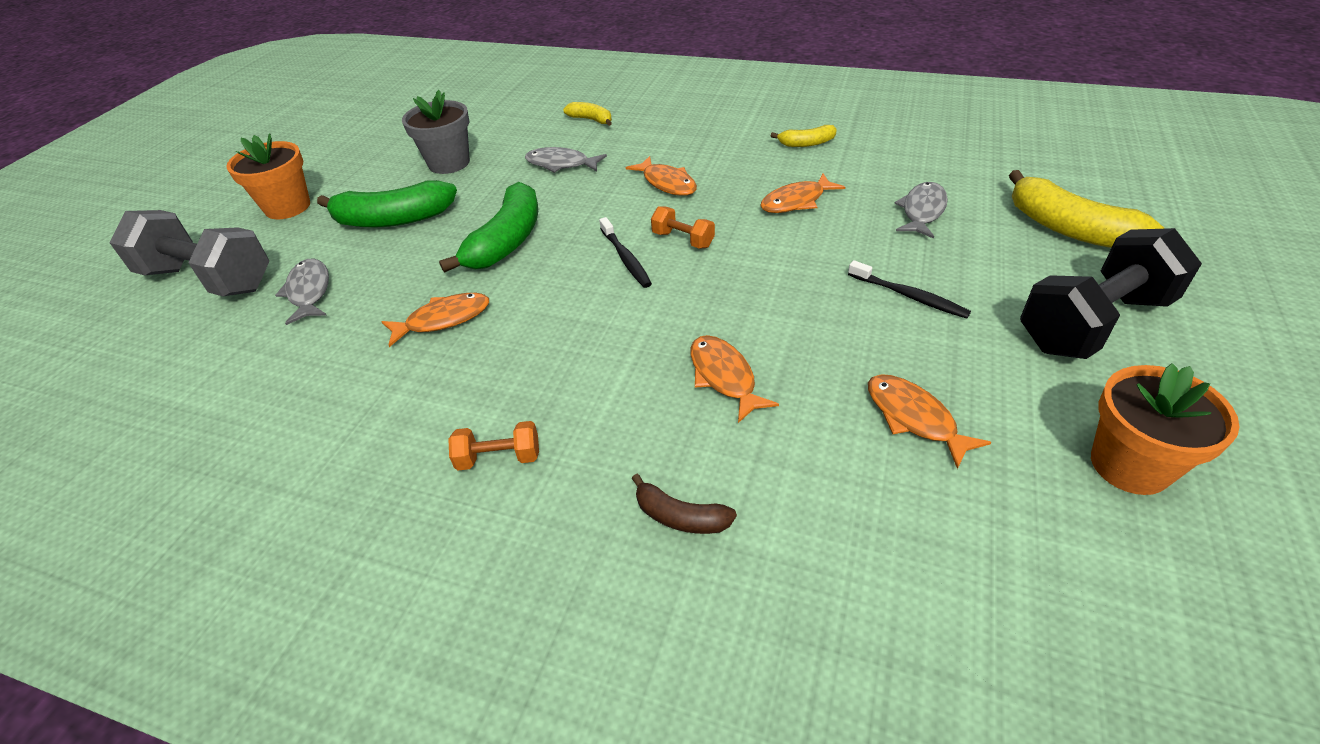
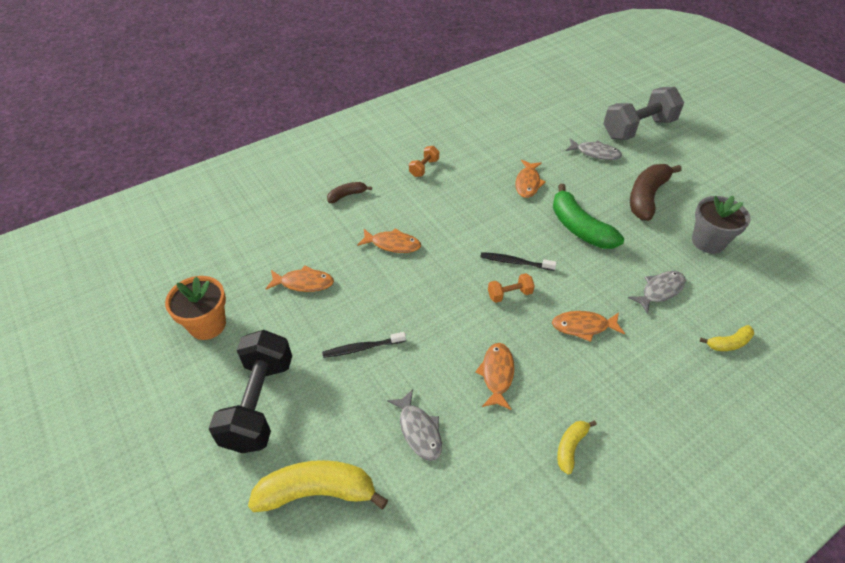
camera: 125 degrees right, 5 degrees up
orange flower pot [226,133,310,219] -> none
green banana [317,180,457,228] -> brown banana [630,164,682,221]

